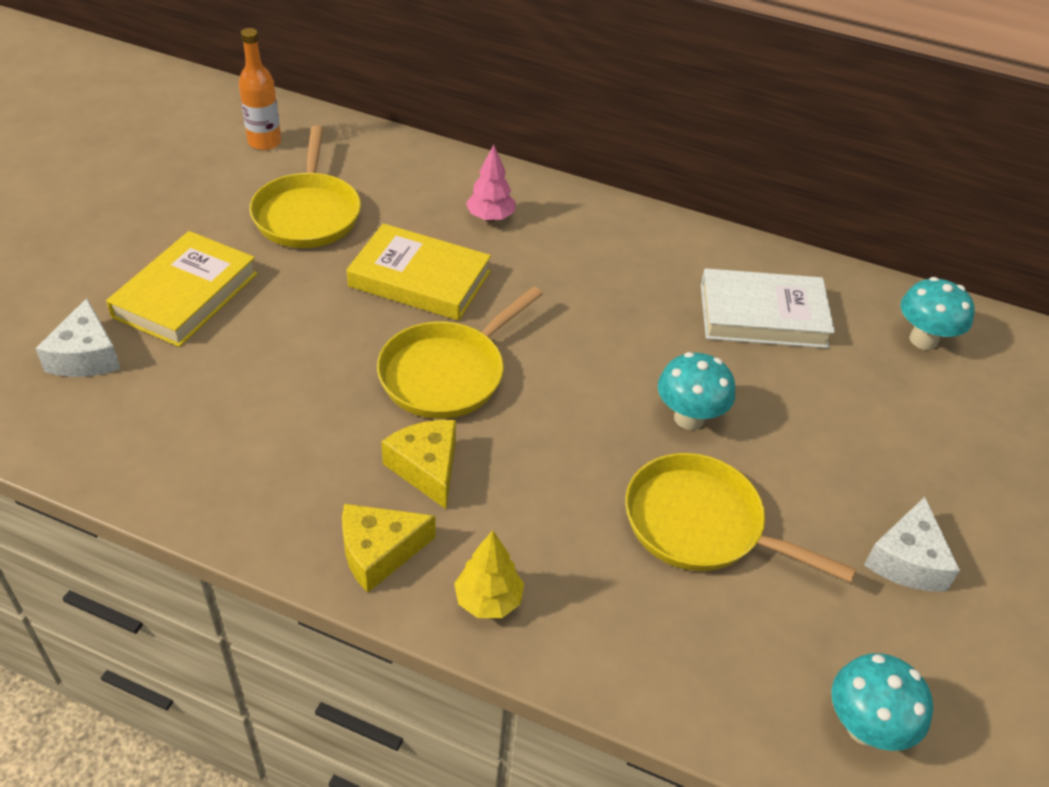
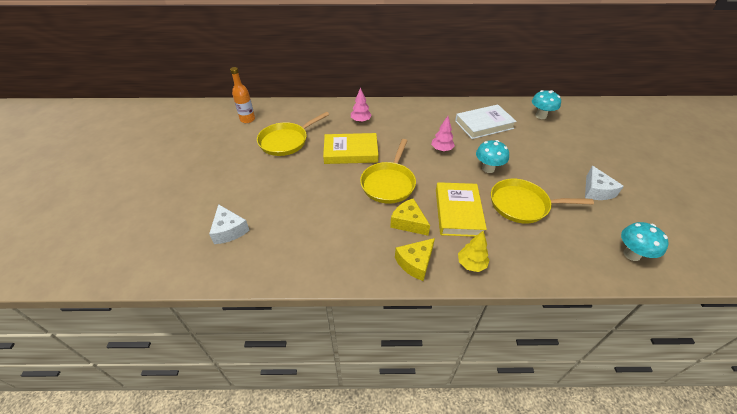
camera: 20 degrees left, 0 degrees up
yellow book [106,231,258,347] -> yellow book moved to [436,182,487,237]
yellow pan [249,126,361,248] -> yellow pan turned 75 degrees clockwise [257,112,329,156]
none -> pink tree [431,116,455,151]

